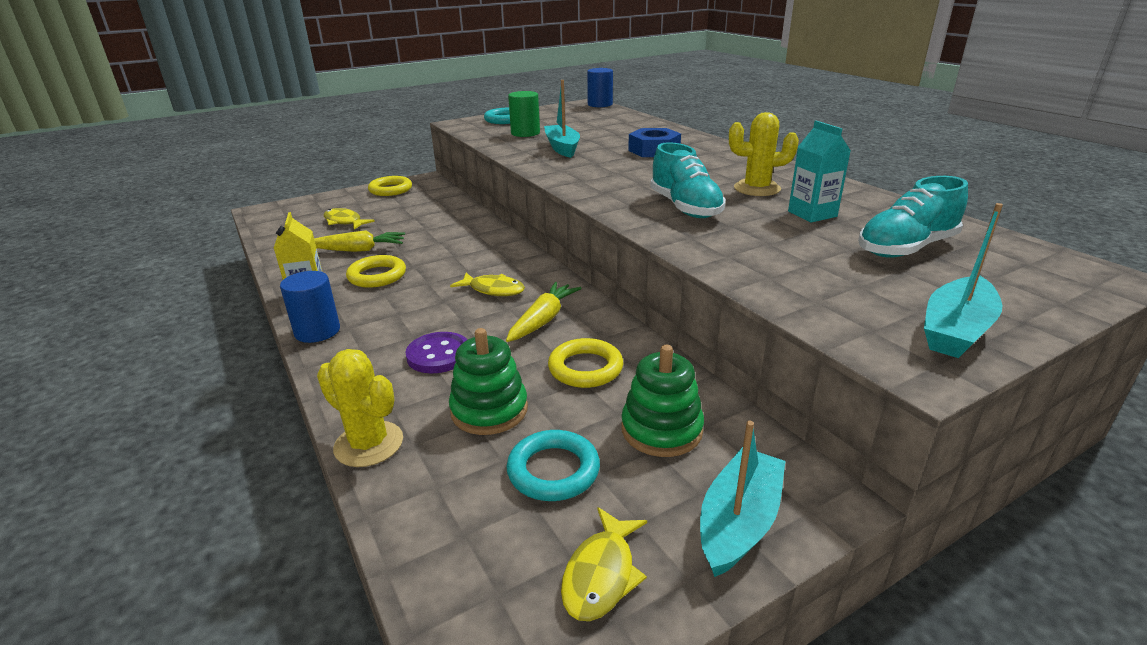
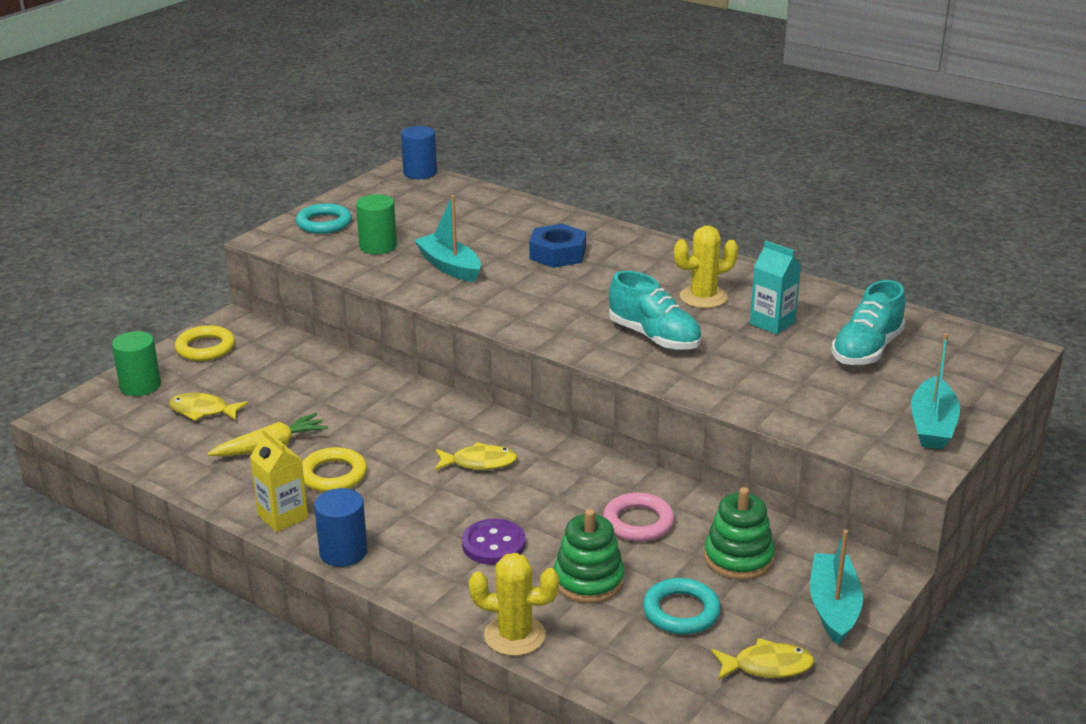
camera: 25 degrees left, 0 degrees up
yellow carrot [506,282,582,342] -> none
yellow ring [548,338,623,388] -> pink ring [603,492,675,542]
yellow fish [561,507,647,621] -> yellow fish turned 90 degrees counterclockwise [712,638,814,680]
none -> green cylinder [112,331,161,396]

